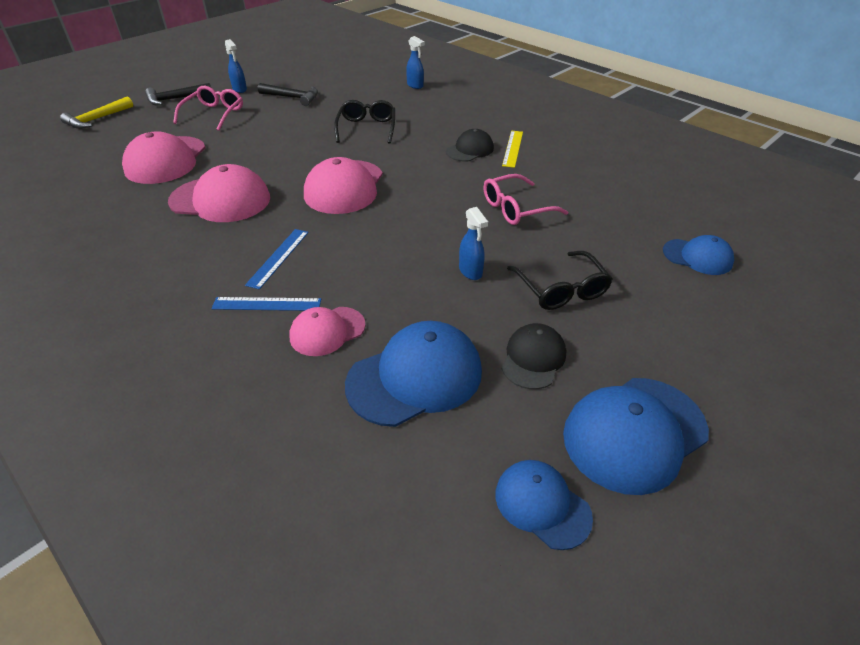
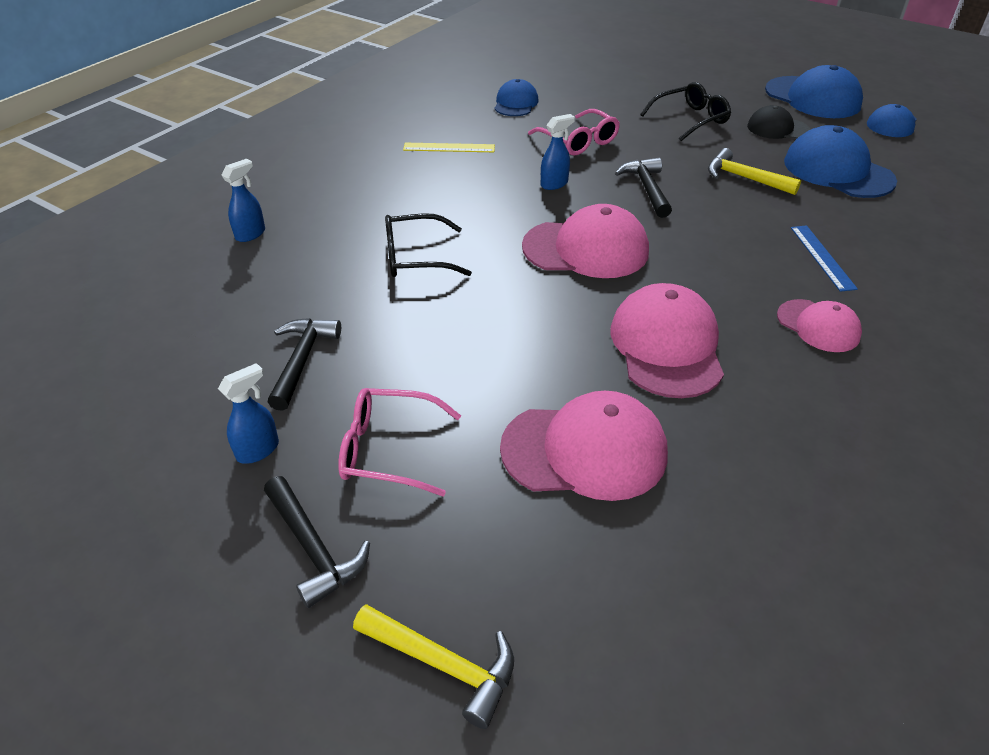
camera: 100 degrees left, 0 degrees up
blue ruler [245,229,309,289] -> none
pink cap [290,307,365,356] -> pink cap moved to [777,299,862,352]
black cap [446,129,494,162] -> none
blue spray bottle [459,207,488,280] -> blue spray bottle moved to [541,114,575,190]
blue cap [663,235,734,275] -> blue cap moved to [494,79,539,116]
none -> black hammer [615,158,672,218]
none -> yellow hammer [708,148,801,195]

